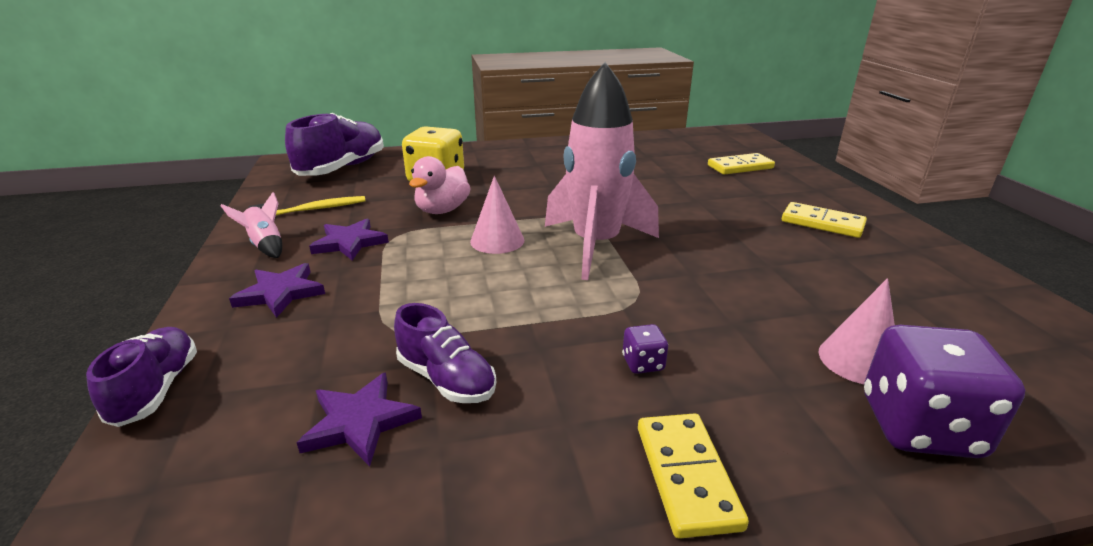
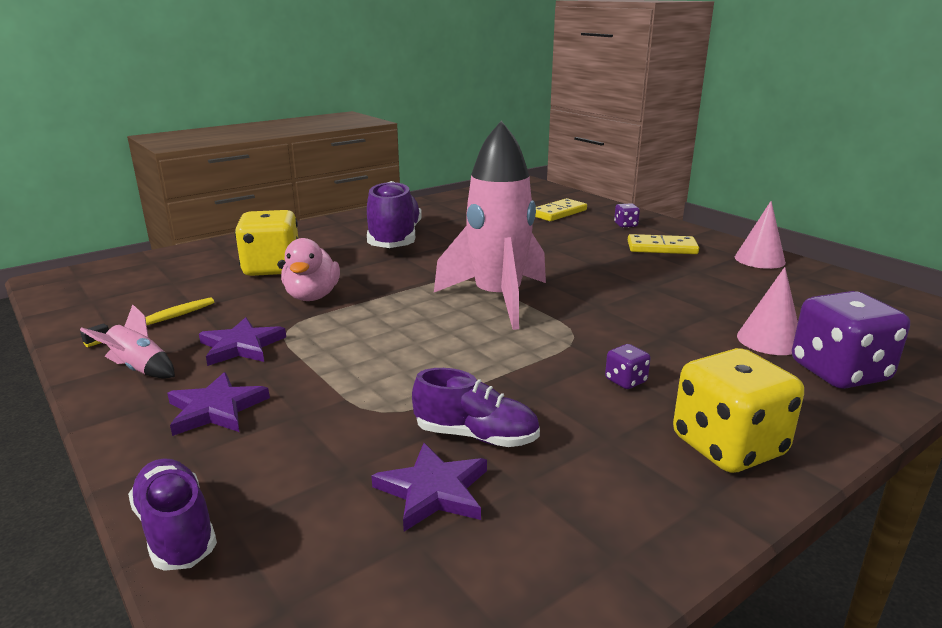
camera: 25 degrees left, 5 degrees down
purple shoe [285,113,384,176] -> purple shoe moved to [367,181,422,248]
pink cone [470,176,524,254] -> pink cone moved to [735,201,786,269]
yellow domino [638,413,749,539] -> yellow dice [673,348,804,473]
none -> purple dice [614,203,640,228]

